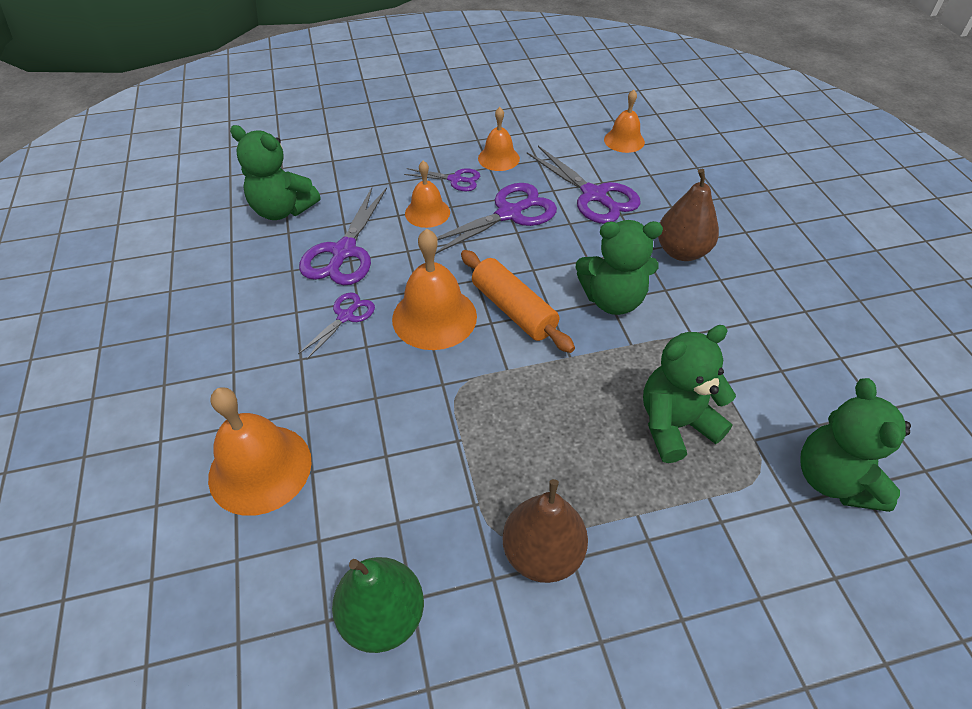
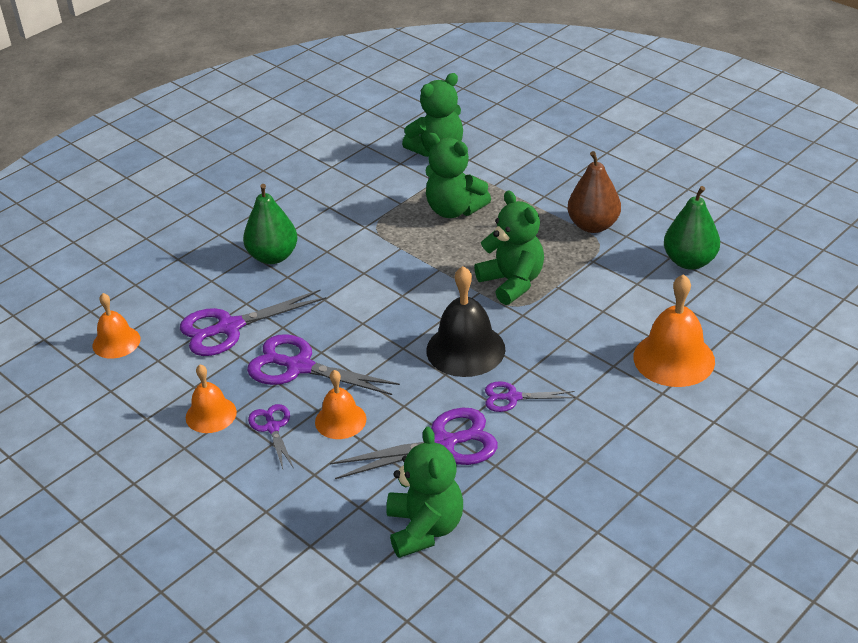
camera: 120 degrees left, 10 degrees down
orange bell [392,229,477,350] -> black bell [426,266,506,377]
orange rolling pin [461,250,575,353] -> none
purple scissors [527,146,640,224] -> purple scissors turned 135 degrees counterclockwise [180,290,327,356]
green teddy bear [576,220,663,315] -> green teddy bear moved to [474,190,544,305]
brown pear [658,169,719,261] -> green pear [243,184,298,264]

